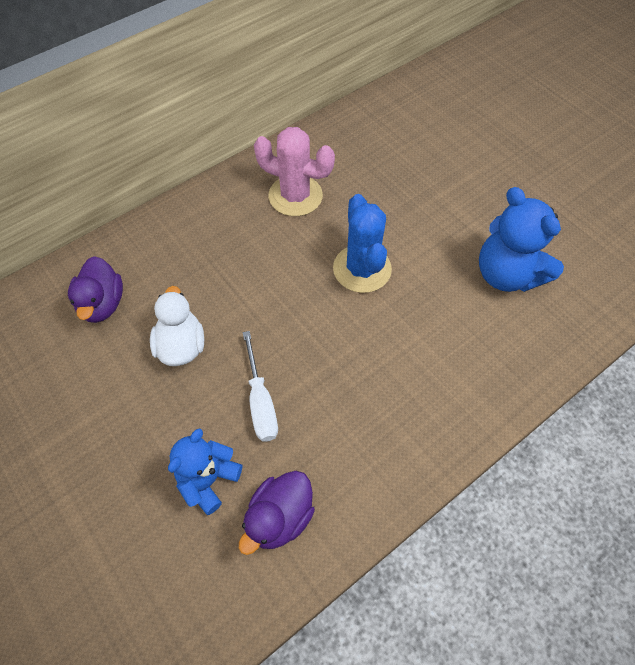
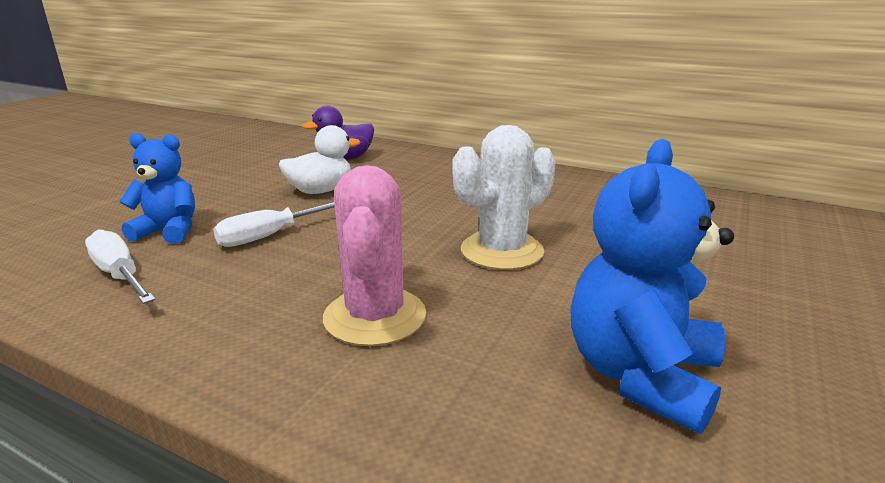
camera: 65 degrees right, 35 degrees down
purple duck [239,471,315,555] -> white screwdriver [85,230,156,304]
pink cactus [254,127,335,216] -> pink cactus moved to [323,165,426,346]
blue cactus [333,194,392,293] -> white cactus [453,125,556,270]

